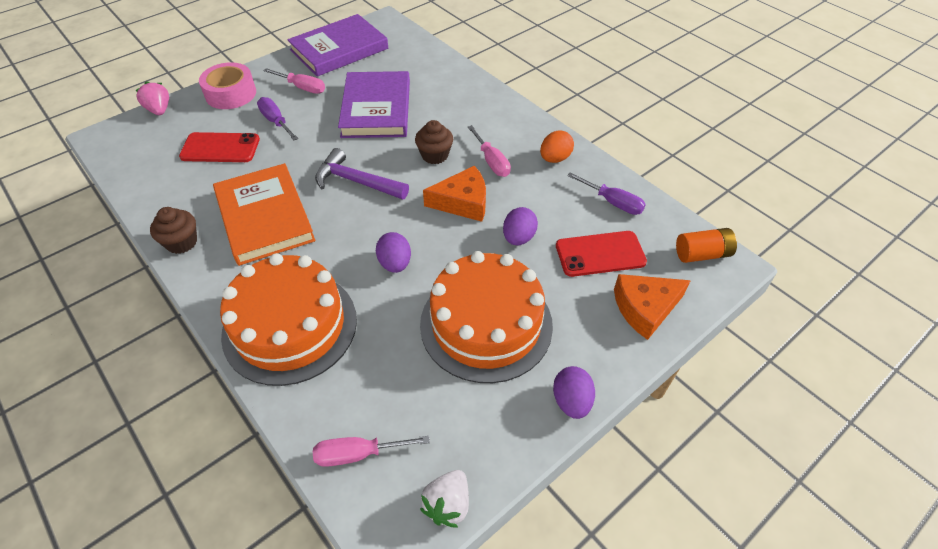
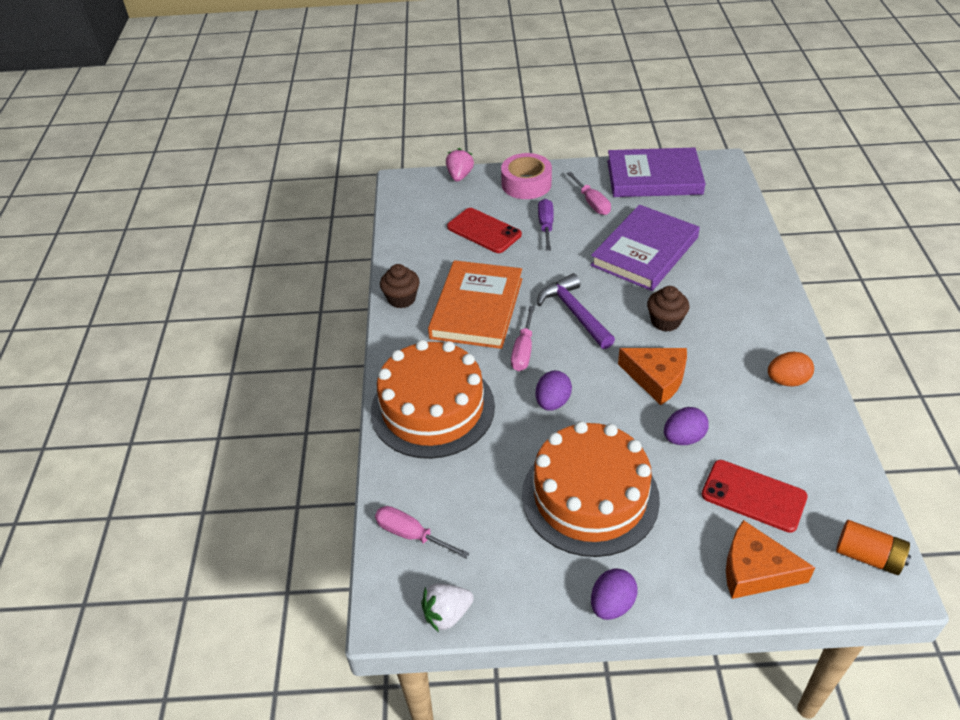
camera: 40 degrees right, 5 degrees down
pink screwdriver [468,125,511,177] -> pink screwdriver moved to [511,306,535,371]
purple screwdriver [567,172,646,215] -> none

